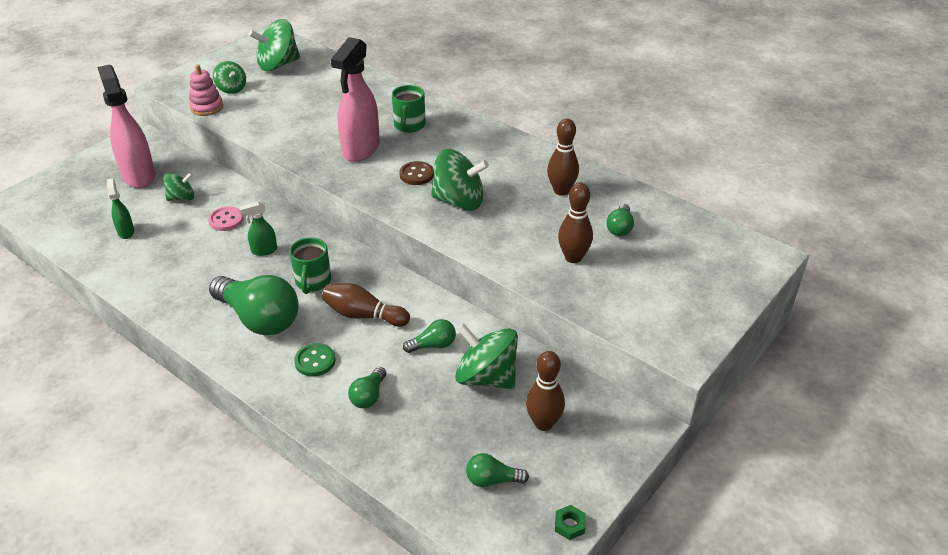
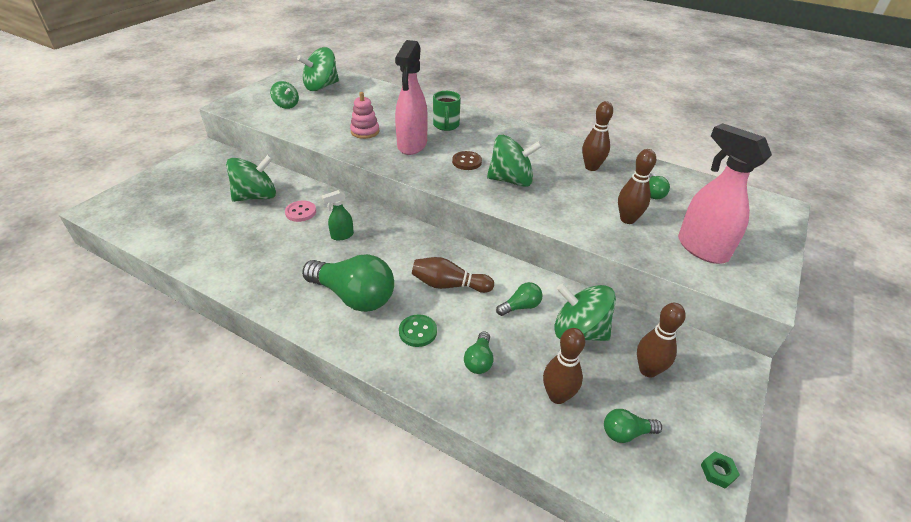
camera: 10 degrees left, 0 degrees up
pink spray bottle [97,64,155,188] -> pink spray bottle moved to [678,123,772,264]
green spray bottle [107,178,134,239] -> none
green spinning top [164,173,194,201] -> green spinning top [226,155,276,202], size x1.73
pink stacking toy [189,65,223,116] -> pink stacking toy moved to [350,92,379,139]
green mug [289,238,331,294] -> none
none -> brown bowling pin [543,328,585,404]

